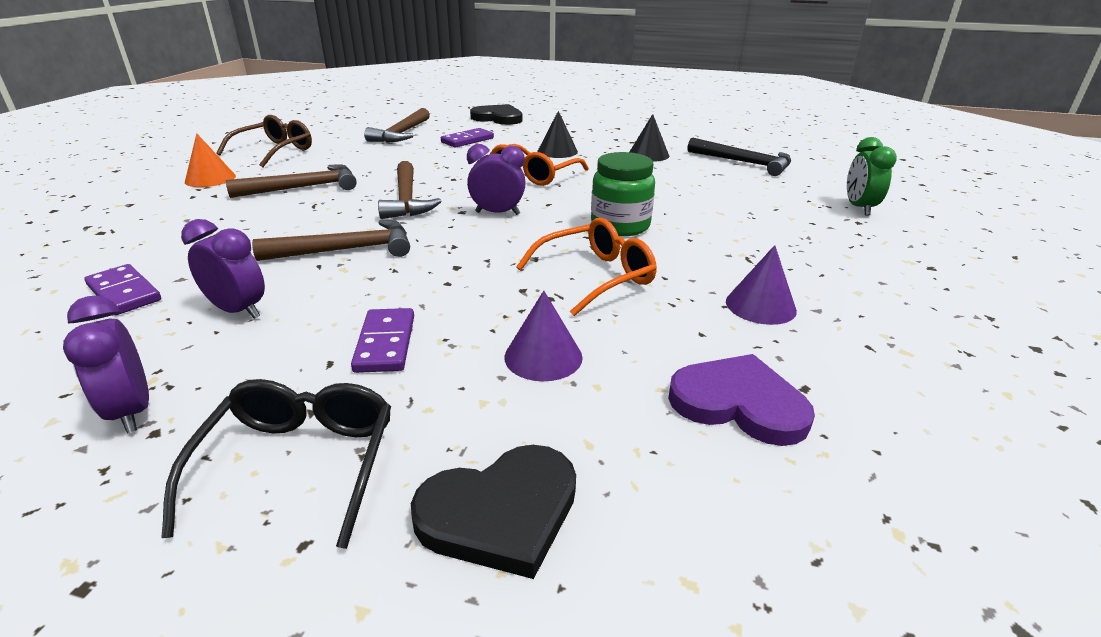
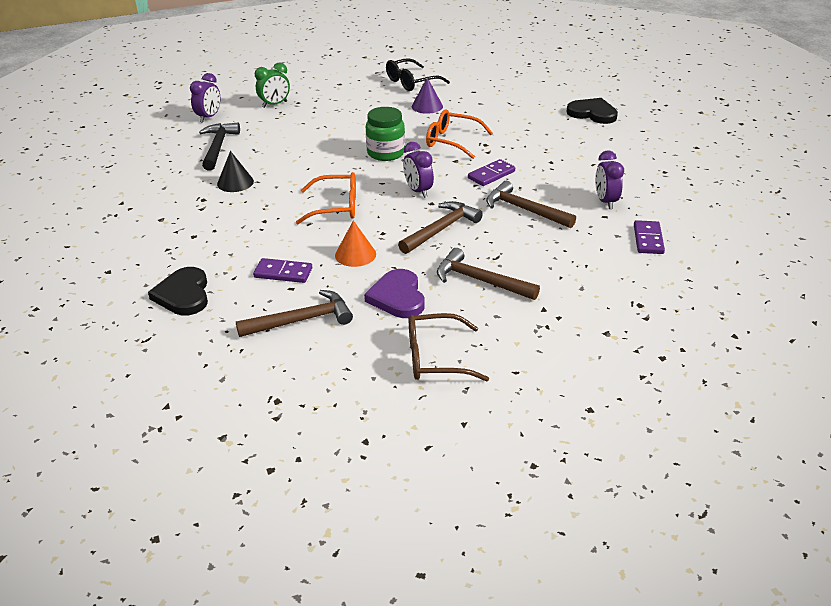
camera: 125 degrees left, 5 degrees up
purple clock [63,296,149,433] -> purple clock moved to [190,73,220,123]
black glasses [161,379,391,549] -> black glasses moved to [386,58,450,91]
orange cone [185,133,236,187] -> orange cone moved to [335,220,376,267]
purple domino [351,308,414,373] -> purple domino moved to [468,159,515,186]
purple cone [504,291,583,381] -> none
black cone [537,111,578,158] -> none
purple heart [668,354,815,446] -> purple heart moved to [364,269,425,318]

